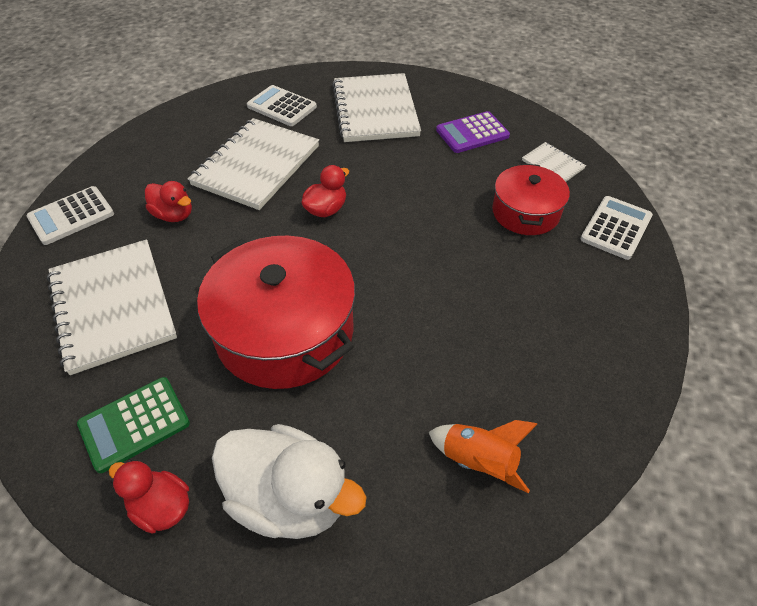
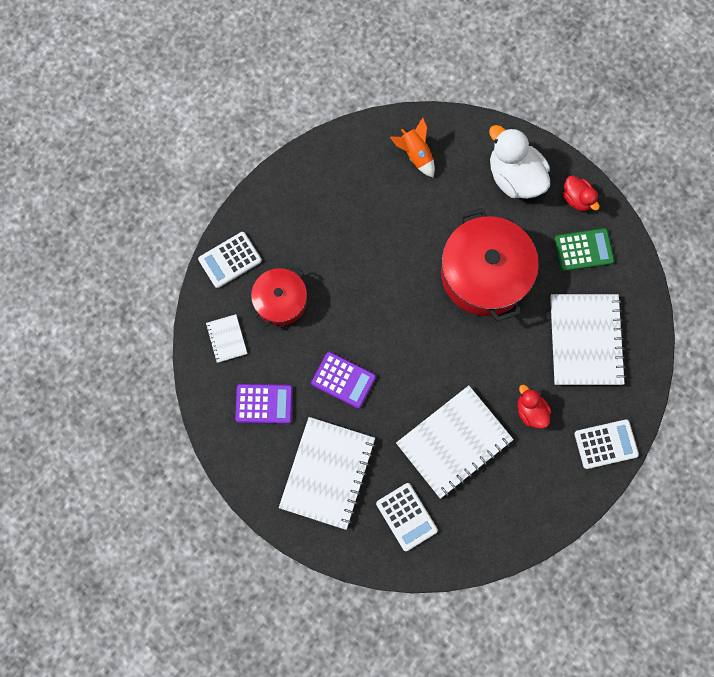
camera: 155 degrees left, 25 degrees up
red duck [301,165,349,217] -> none
none -> purple calculator [311,352,376,409]

